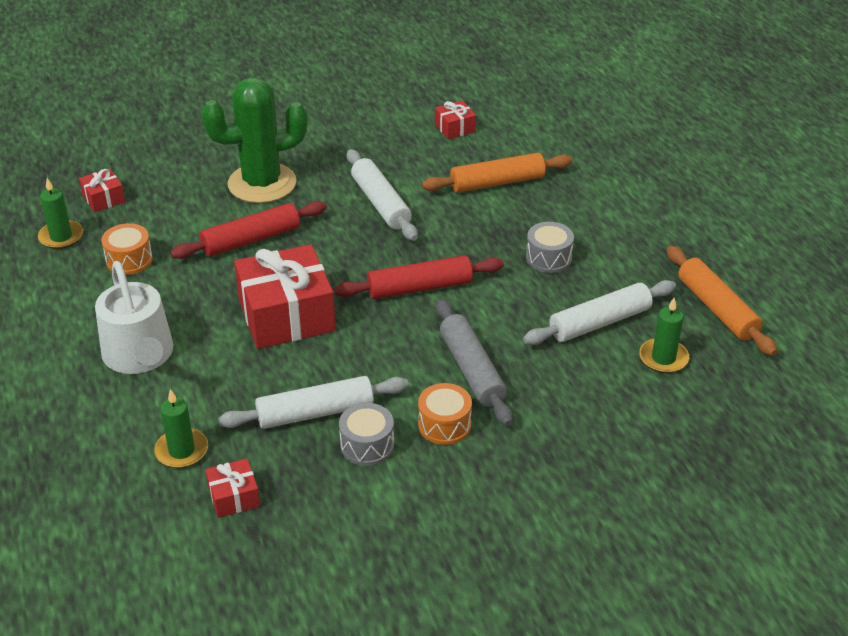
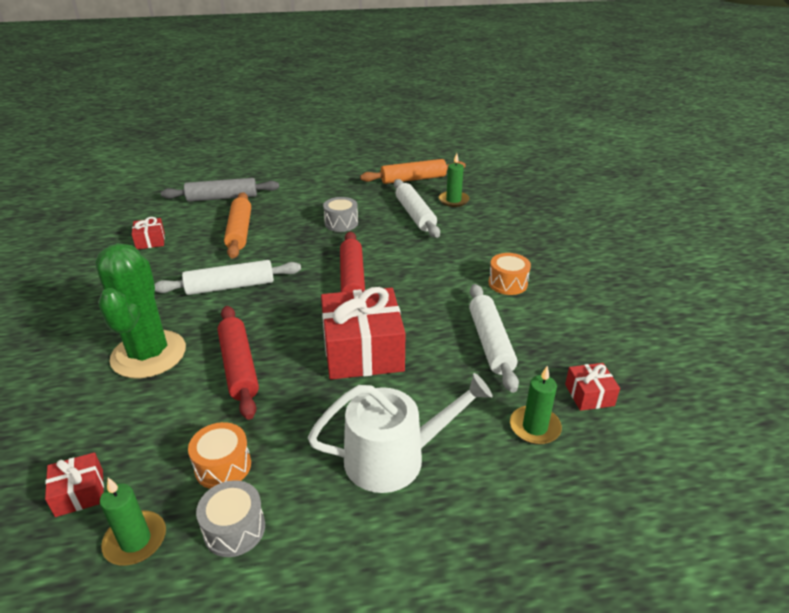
camera: 80 degrees left, 5 degrees down
grey drum [339,403,394,466] -> grey drum moved to [196,480,265,557]
grey rolling pin [436,299,513,426] -> grey rolling pin moved to [161,178,279,202]

